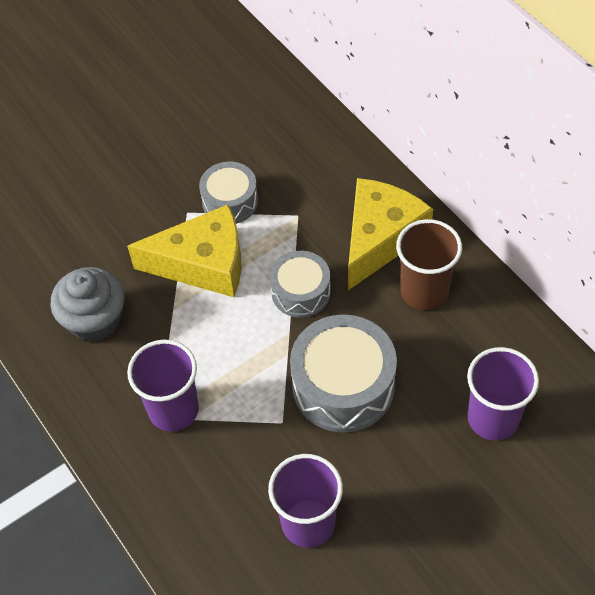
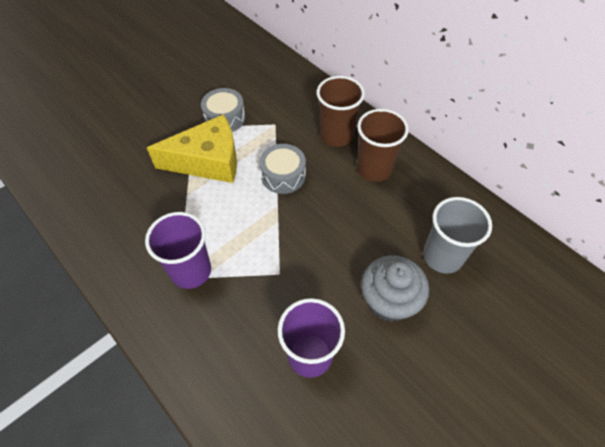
camera: 10 degrees left, 0 degrees up
grey cupcake [51,267,125,342] -> grey cupcake moved to [361,255,429,322]
grey drum [290,314,397,433] -> none
yellow cheese [348,178,433,290] -> brown cup [317,76,365,147]
purple cup [467,347,539,441] -> grey cup [423,197,492,274]

